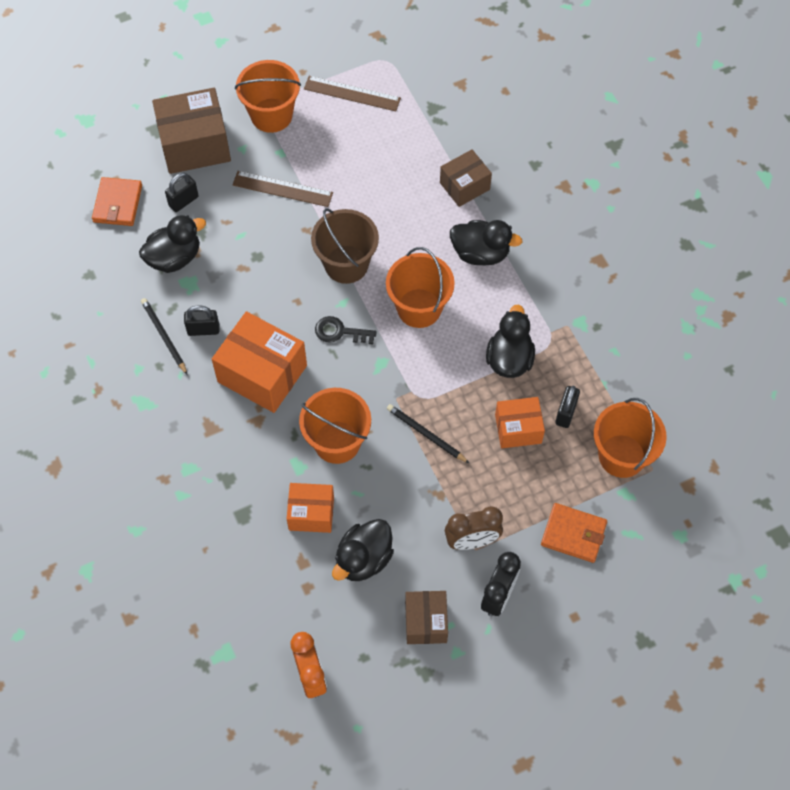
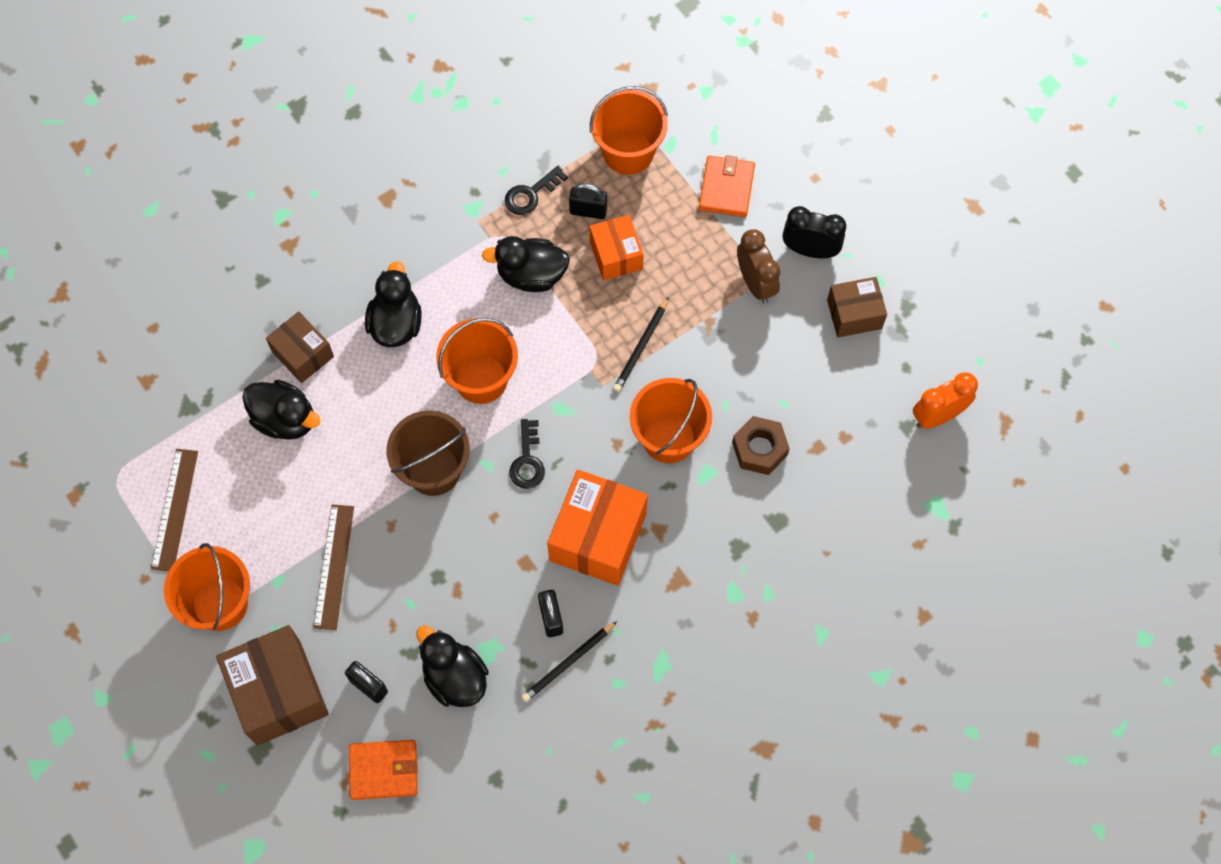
camera: 100 degrees left, 5 degrees up
orange box [286,483,334,533] -> brown nut [732,416,790,475]
black duck [332,519,394,581] -> black duck moved to [242,380,320,440]
none -> black key [505,166,568,215]

